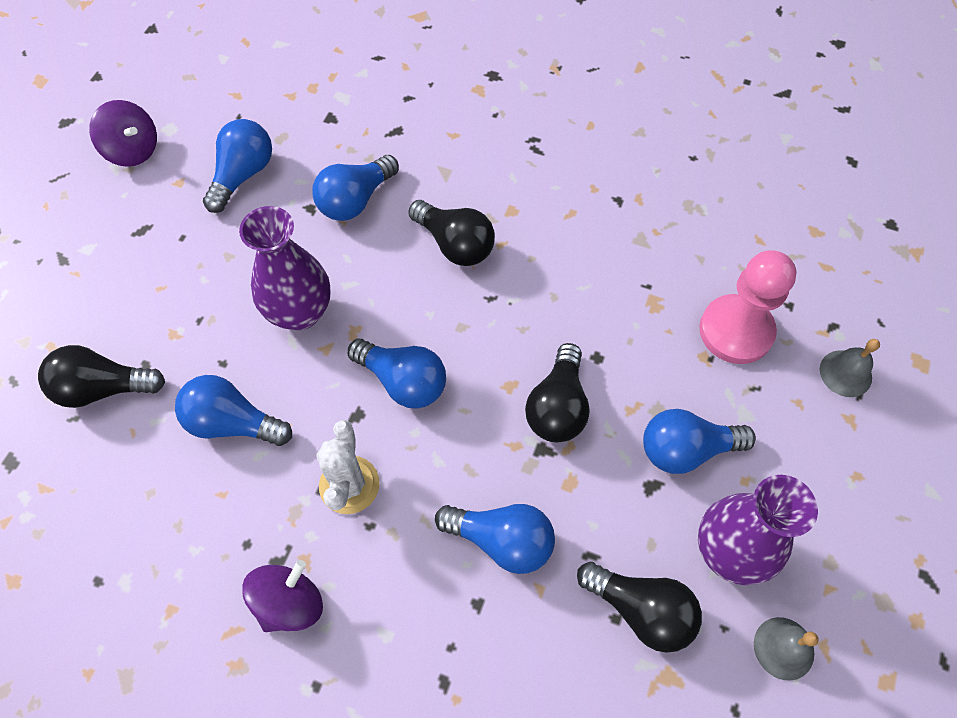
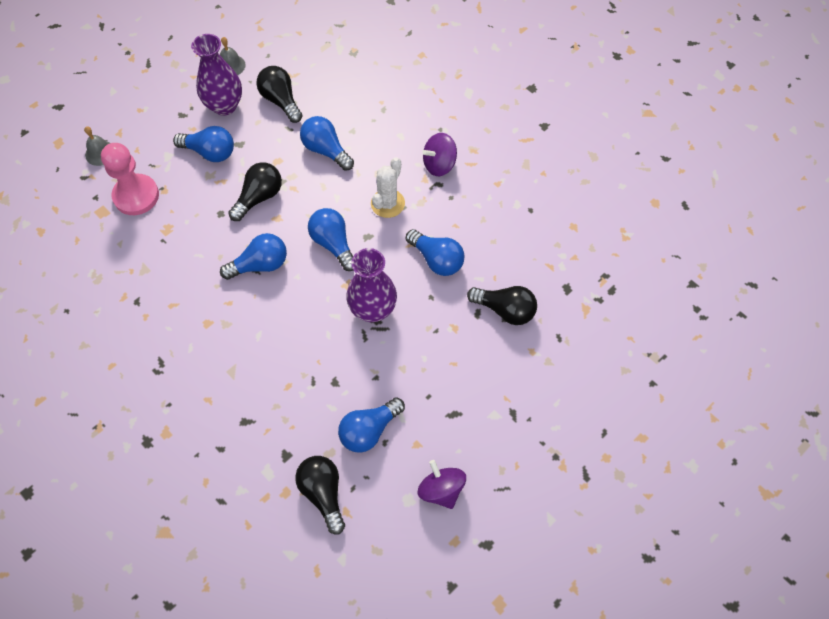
camera: 155 degrees left, 0 degrees up
blue light bulb [312,155,399,221] -> blue light bulb moved to [220,233,287,280]
black light bulb [408,200,495,266] -> black light bulb moved to [295,456,345,534]

